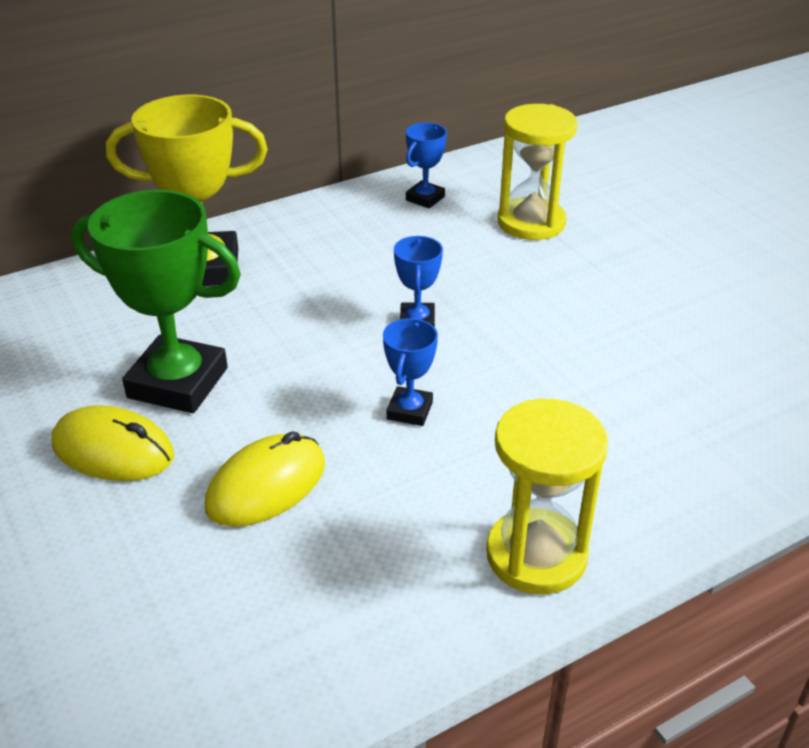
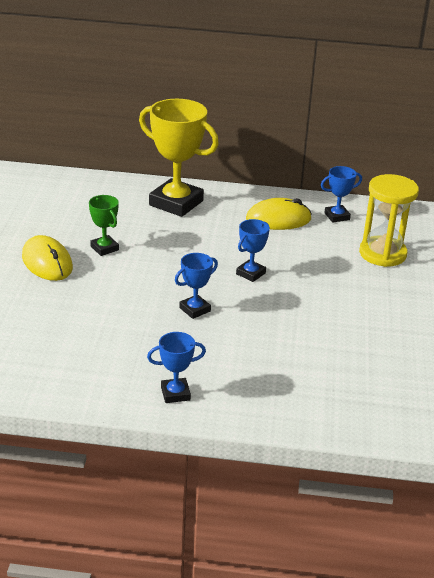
camera: 35 degrees right, 5 degrees down
green trophy [72,190,241,413] -> green trophy [89,195,119,256], size x0.49
yellow mouse [205,431,325,527] -> yellow mouse moved to [246,198,312,230]
yellow hourglass [486,399,608,594] -> blue trophy [147,332,206,403]

